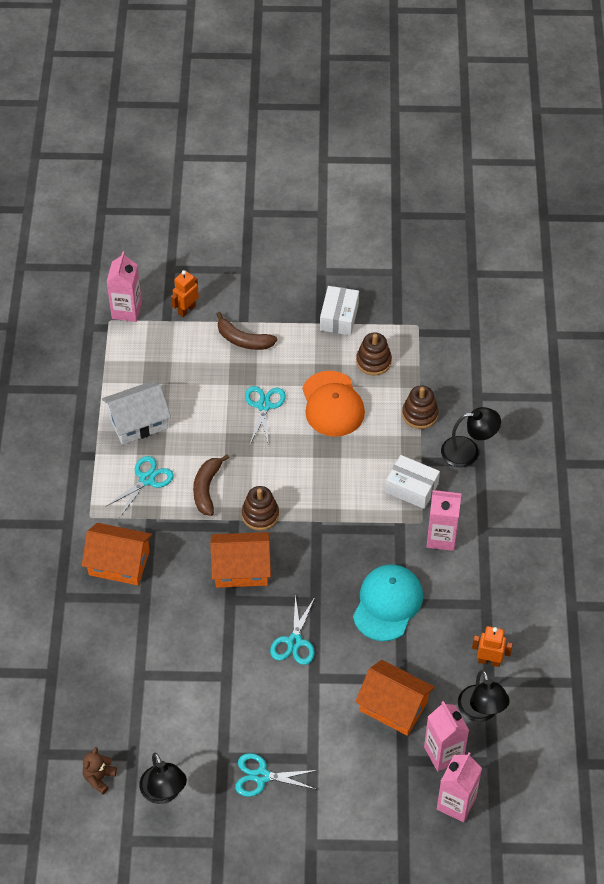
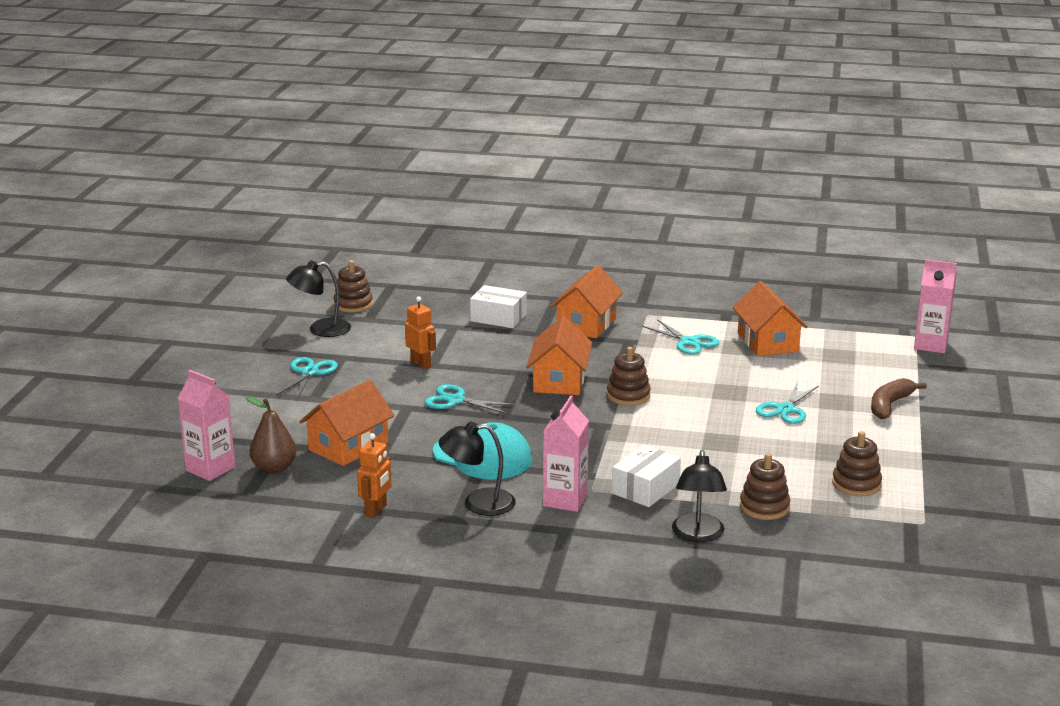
camera: 100 degrees right, 30 degrees down
brown teddy bear [83,747,117,794] -> brown stacking toy [334,260,373,313]
white house [102,381,171,445] -> orange house [733,281,808,356]
orange robot [171,270,199,317] -> orange robot moved to [405,296,436,369]
brown banana [193,454,230,516] -> none
turquoise scissors [245,386,286,446] -> turquoise scissors turned 105 degrees clockwise [756,382,819,424]
orange cap [302,371,365,437] -> none
white box [320,286,359,335] -> white box moved to [470,285,527,328]
pink carton [424,701,469,772] -> brown pear [245,396,297,474]
black lamp [458,670,510,722] -> black lamp moved to [439,422,516,516]

